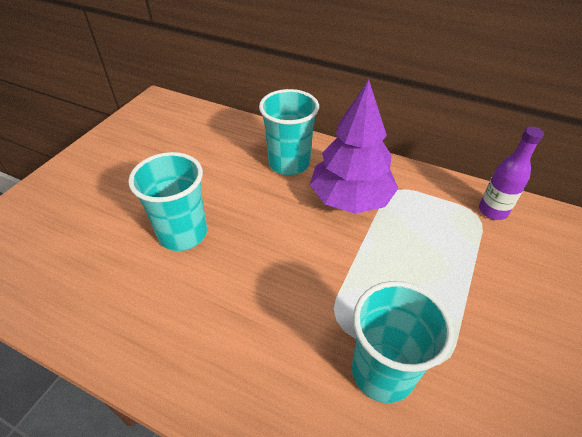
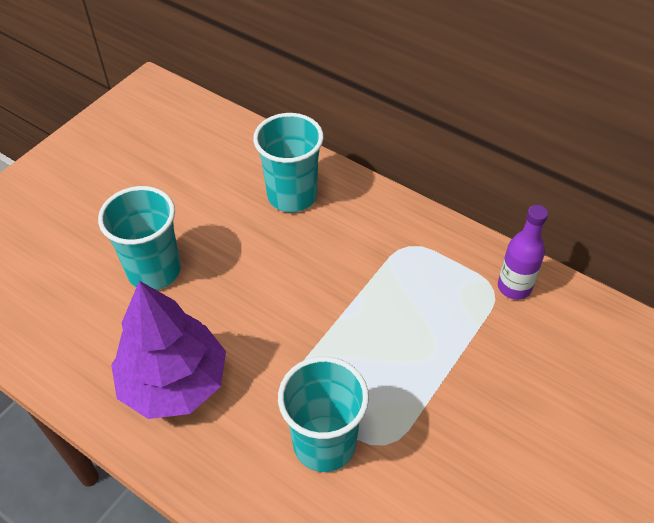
camera: 10 degrees right, 5 degrees up
purple tree [310,80,398,214] -> purple tree moved to [111,281,226,419]

